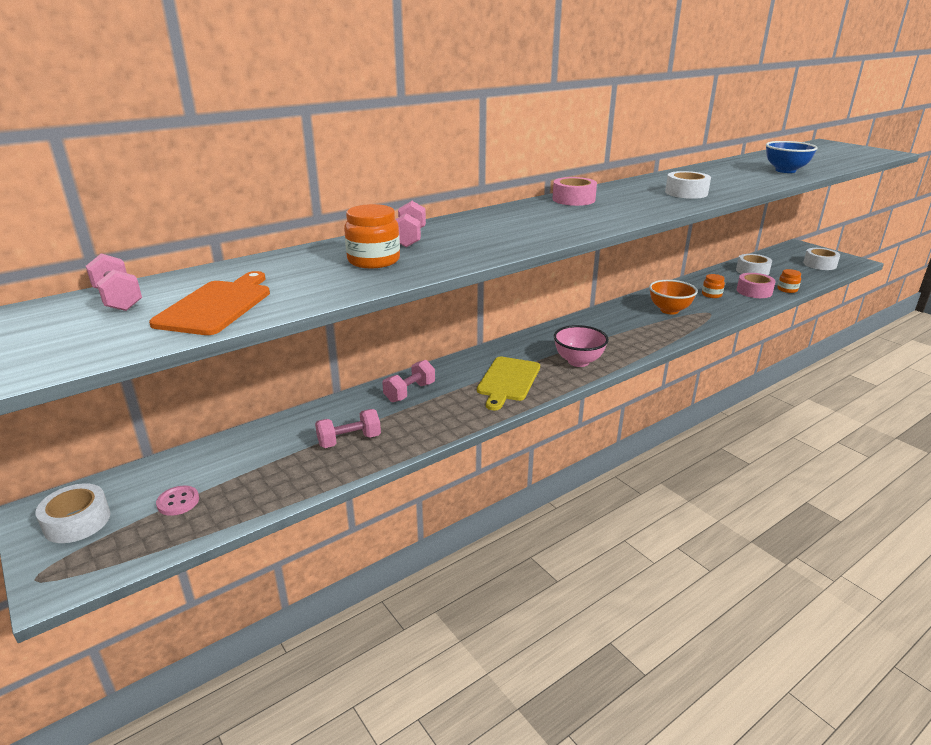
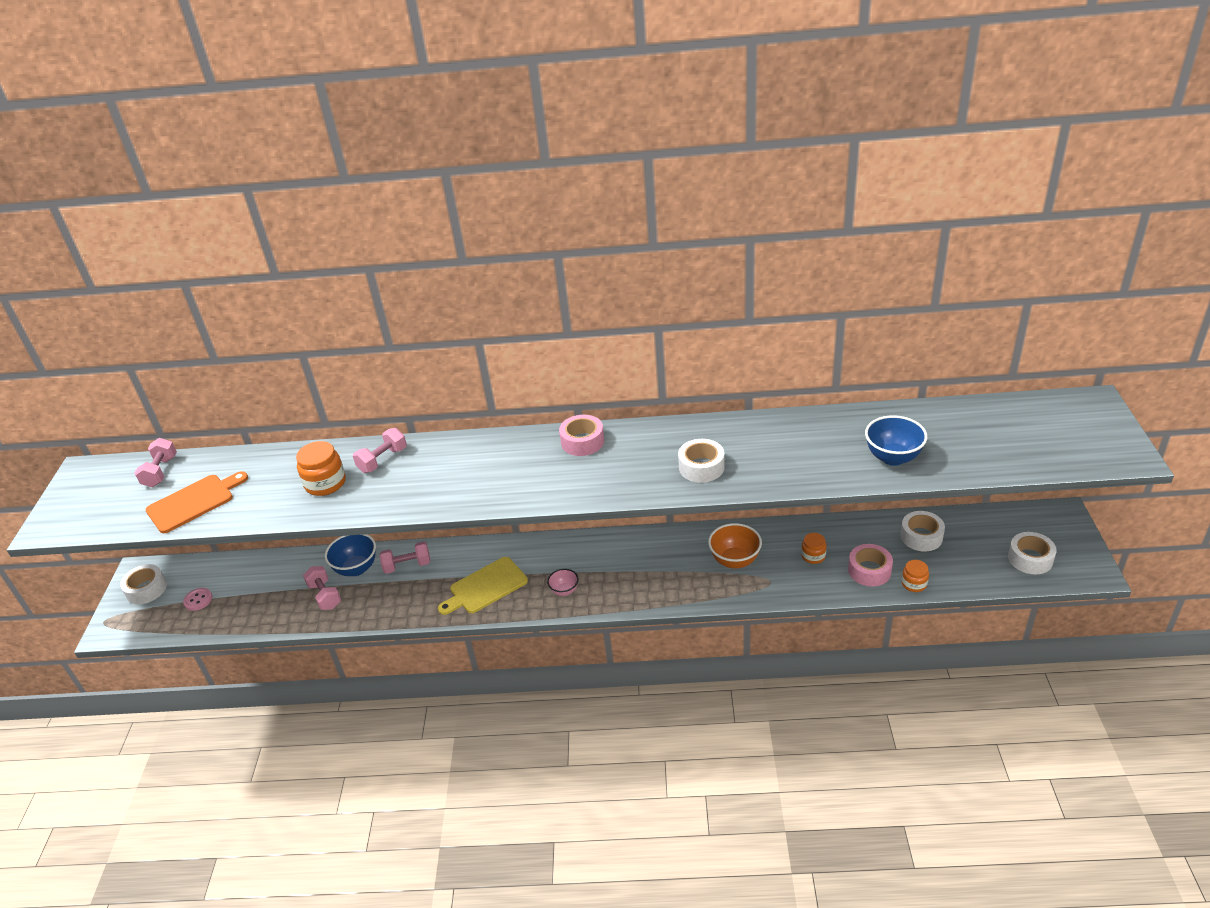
camera: 40 degrees right, 10 degrees up
pink dumbbell [315,409,381,448] -> pink dumbbell turned 45 degrees clockwise [303,566,341,610]
pink bowl [554,325,609,367] -> pink bowl [547,569,578,596], size x0.59
none -> blue bowl [325,534,376,576]

